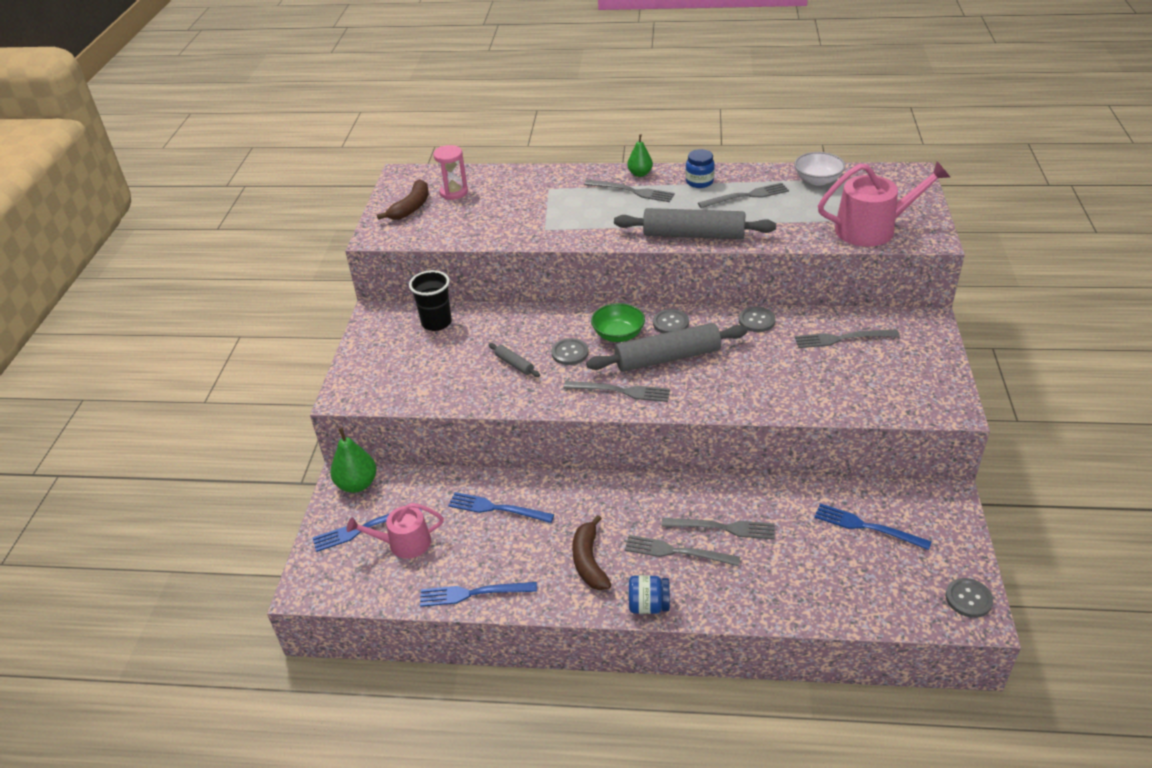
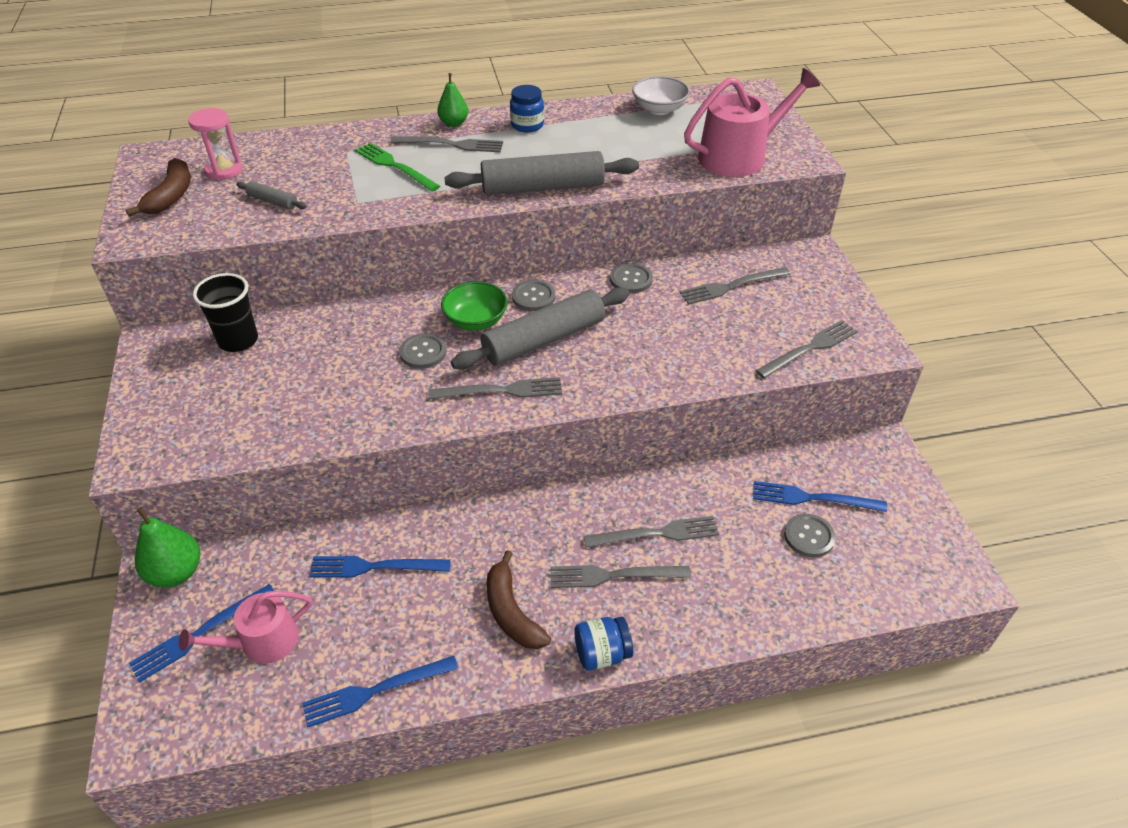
camera: 20 degrees left, 5 degrees up
grey rolling pin [489,343,540,377] -> grey rolling pin moved to [236,181,307,210]
grey fork [698,183,789,208] -> grey fork moved to [755,320,858,378]
grey button [946,578,993,618] -> grey button moved to [784,514,836,557]
none -> green fork [355,143,440,192]

